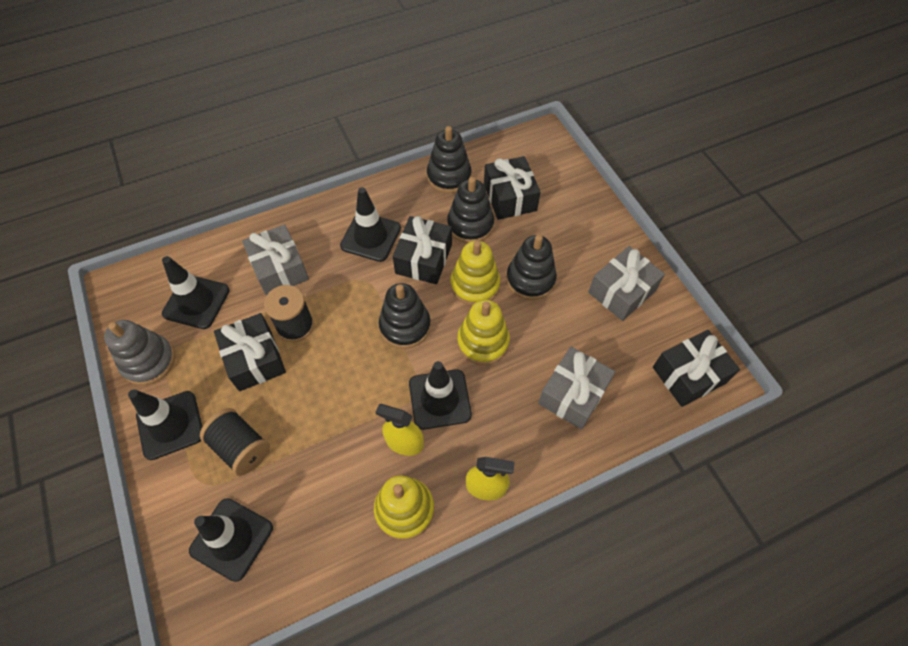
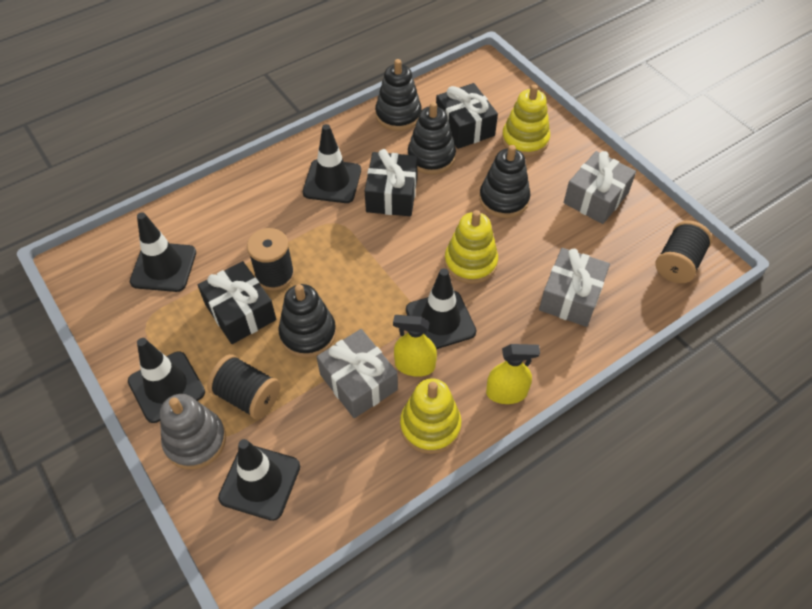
camera: 10 degrees left, 5 degrees down
grey stacking toy [104,320,175,385] -> grey stacking toy moved to [160,394,226,469]
grey gift [242,224,309,296] -> grey gift moved to [317,329,398,418]
black stacking toy [379,283,431,349] -> black stacking toy moved to [278,284,336,358]
yellow stacking toy [450,240,500,306] -> yellow stacking toy moved to [502,84,550,157]
black gift [653,330,740,407] -> black spool [656,221,713,283]

